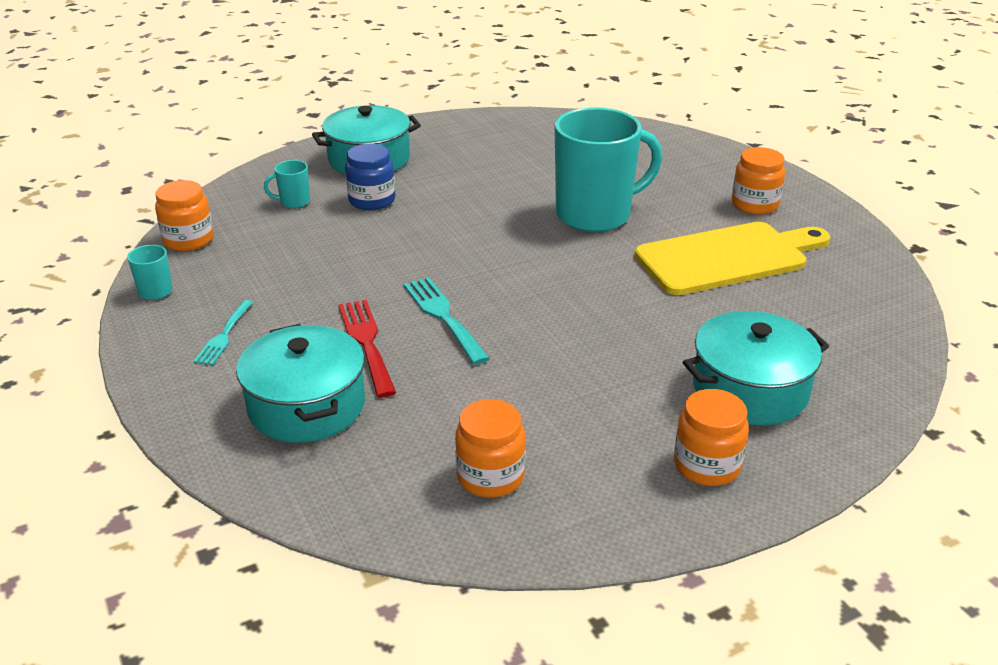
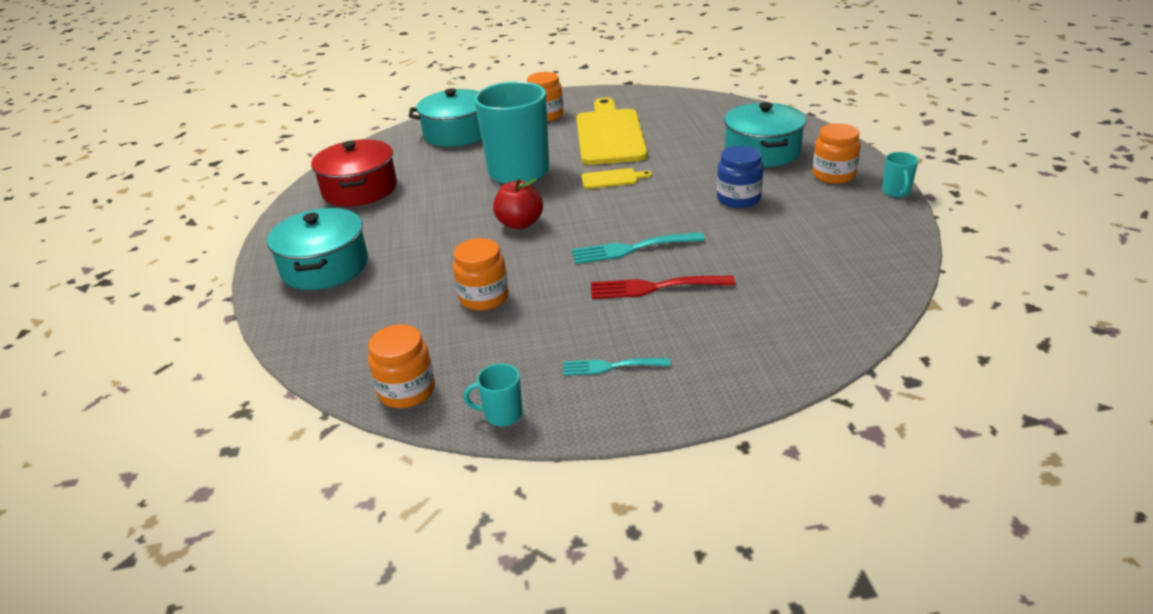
camera: 70 degrees left, 0 degrees up
turquoise fork [193,300,254,366] -> turquoise fork turned 150 degrees clockwise [563,358,670,376]
turquoise pot [236,324,365,443] -> turquoise pot moved to [408,88,482,147]
turquoise mug [264,160,310,208] -> turquoise mug moved to [882,152,919,197]
blue jar [345,144,395,210] -> blue jar moved to [717,146,763,208]
orange jar [455,399,526,498] -> orange jar moved to [453,238,509,311]
none -> red pot [311,139,397,206]
none -> red apple [493,179,543,229]
none -> yellow cutting board [581,168,652,189]

